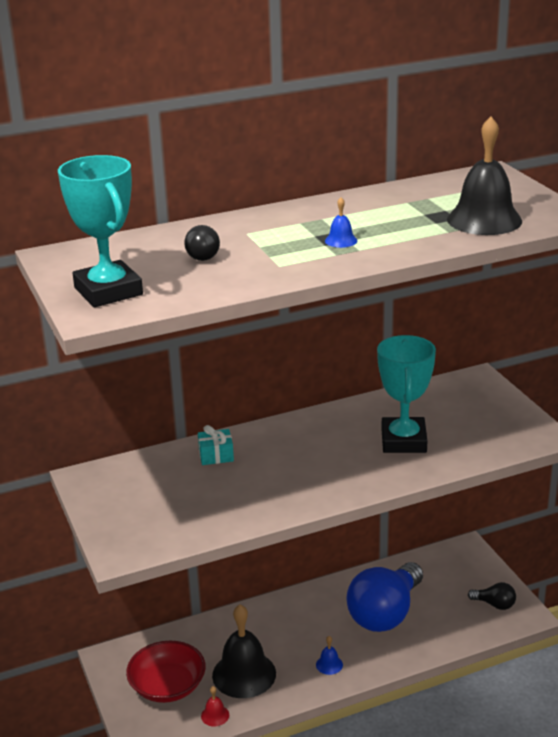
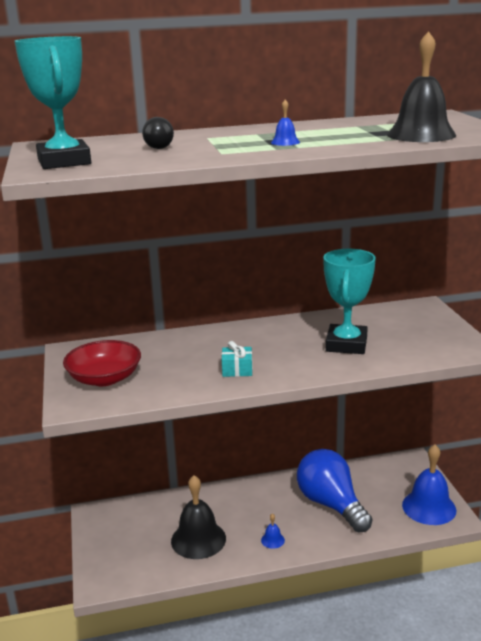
camera: 10 degrees right, 5 degrees down
red bowl [126,641,206,703] -> red bowl moved to [63,340,141,386]
turquoise gift [198,425,234,465] -> turquoise gift moved to [222,341,253,377]
red bell [201,686,229,727] -> none
blue light bulb [347,562,423,632] -> blue light bulb turned 105 degrees clockwise [297,449,372,532]
black light bulb [468,582,516,610] -> blue bell [402,444,456,525]

